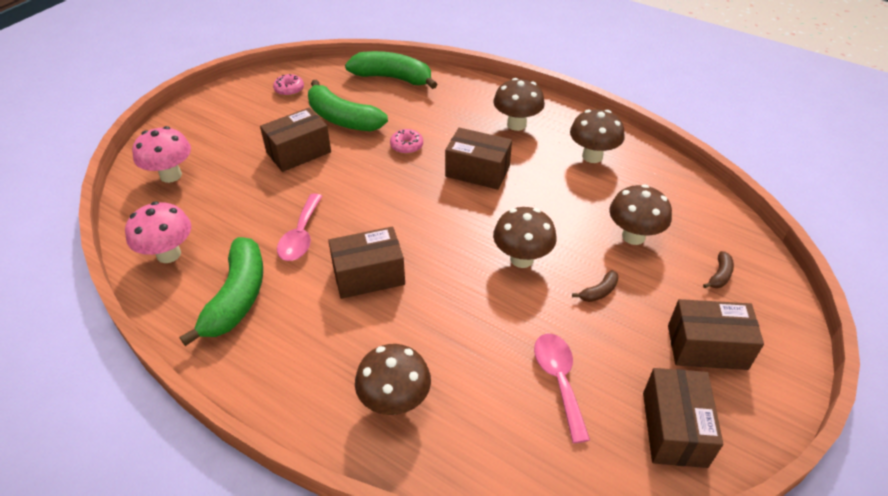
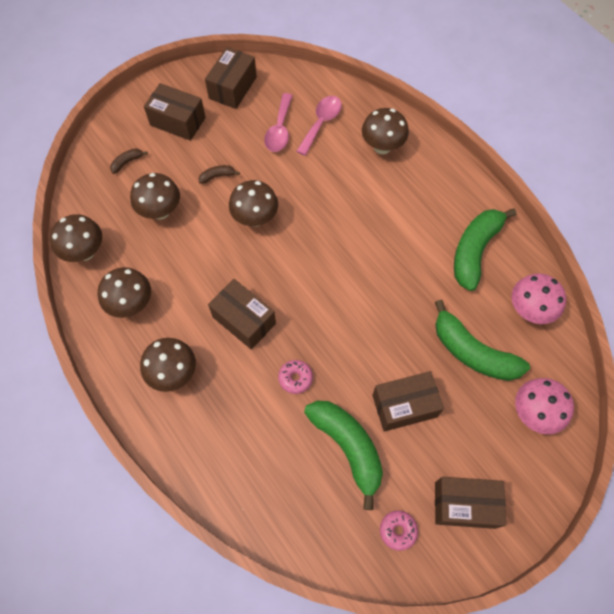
camera: 160 degrees left, 20 degrees up
pink spoon [277,194,322,261] -> pink spoon moved to [296,96,342,156]
brown box [328,227,405,299] -> brown box moved to [435,477,506,529]
green banana [345,51,437,89] -> green banana moved to [435,300,530,381]
none -> brown mushroom [50,214,102,262]

